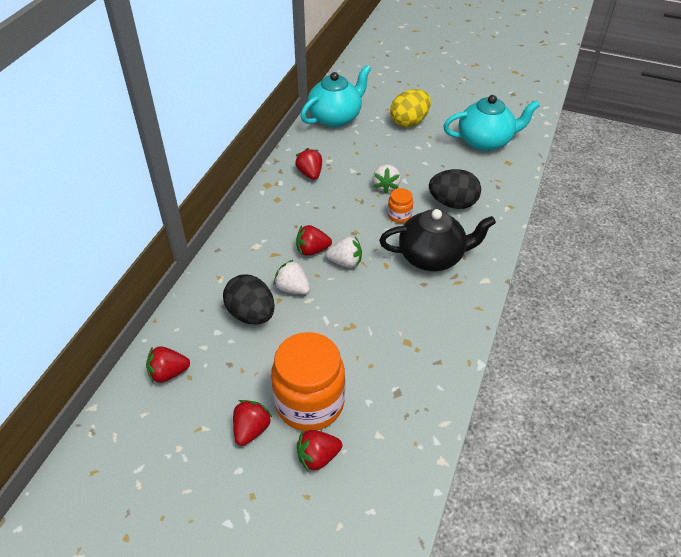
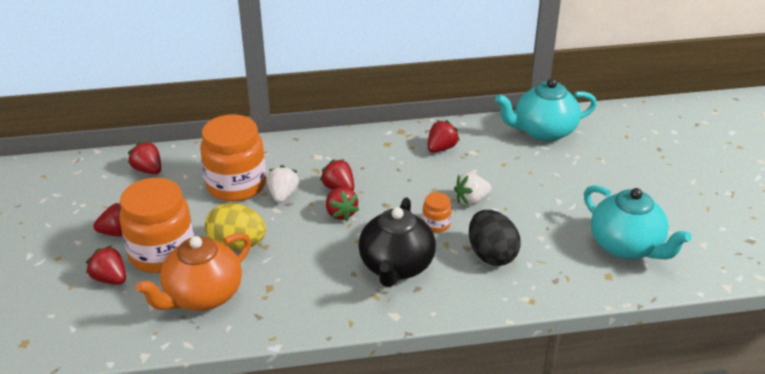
camera: 60 degrees right, 10 degrees down
black egg [223,274,275,325] -> orange jar [200,114,266,202]
turquoise teapot [301,65,371,127] -> turquoise teapot turned 150 degrees clockwise [495,78,597,142]
white strawberry [326,236,362,268] -> red strawberry [326,187,359,221]
black teapot [379,209,496,271] -> black teapot turned 45 degrees clockwise [358,197,436,287]
yellow egg [390,89,431,127] -> yellow egg moved to [205,203,266,251]
none -> orange teapot [135,233,251,311]

